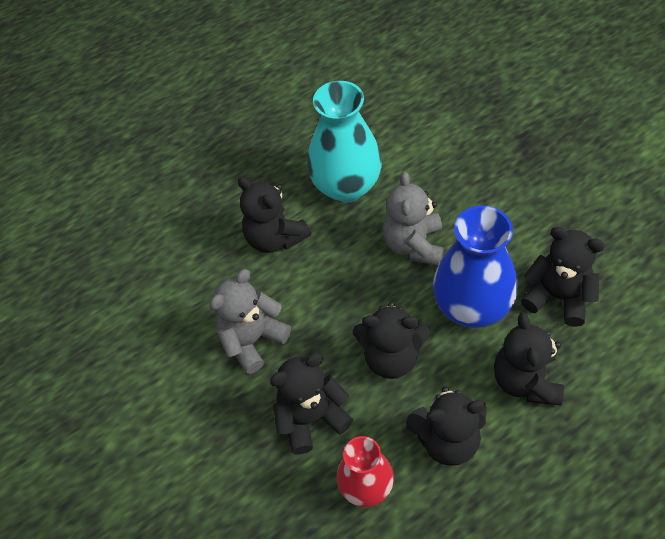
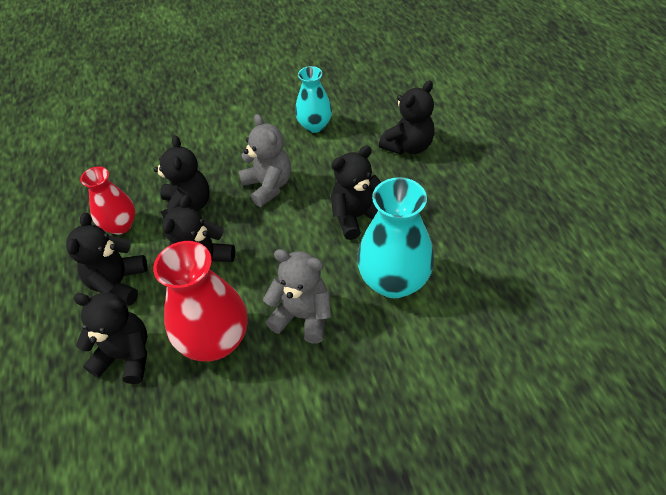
camera: 105 degrees right, 5 degrees down
blue vase [433,205,518,328] -> red vase [153,241,248,361]
black teddy bear [521,227,605,327] -> black teddy bear moved to [379,80,435,155]
none -> turquoise vase [295,66,332,133]

